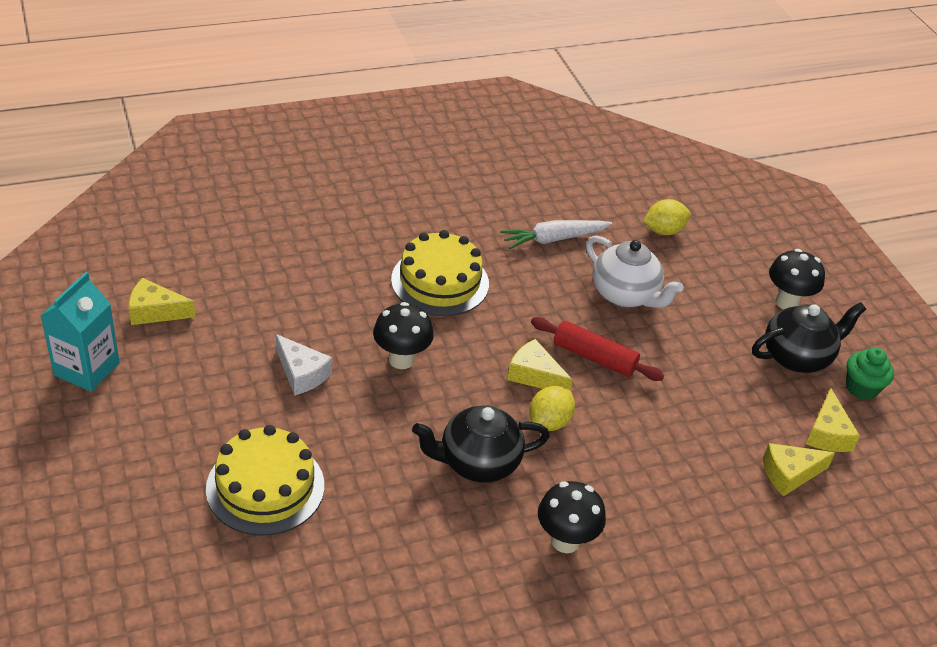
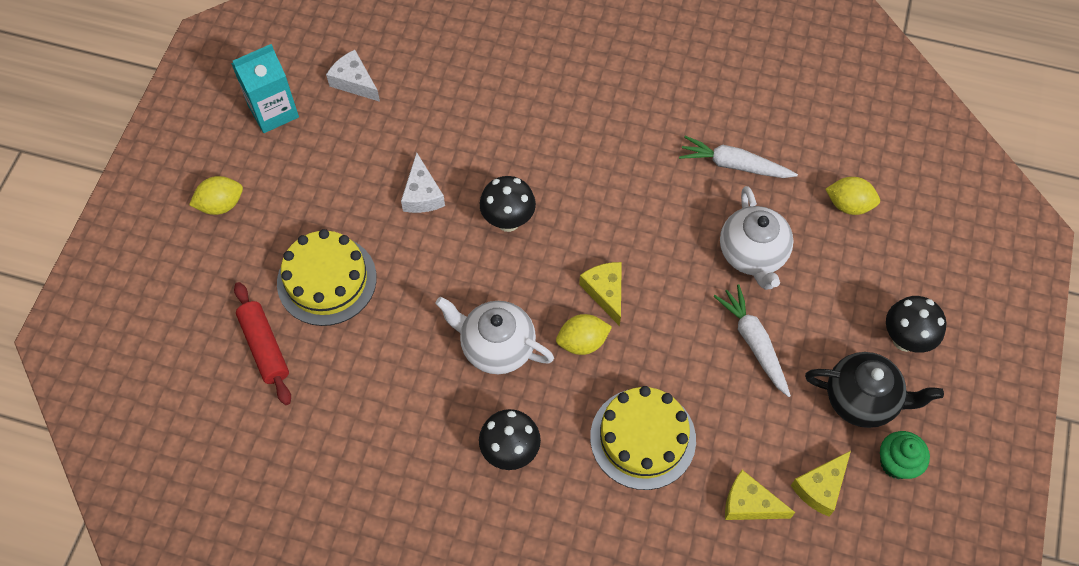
camera: 40 degrees right, 20 degrees up
yellow cheese [129,278,195,325] -> white cheese [326,50,380,102]
yellow cake [391,230,489,316] -> yellow cake moved to [590,386,696,490]
black teapot [412,405,549,483] -> white teapot [435,296,554,374]
red rolling pin [531,317,664,381] -> red rolling pin moved to [234,282,291,405]
none -> yellow lemon [189,176,243,215]
none -> white carrot [714,284,791,397]

